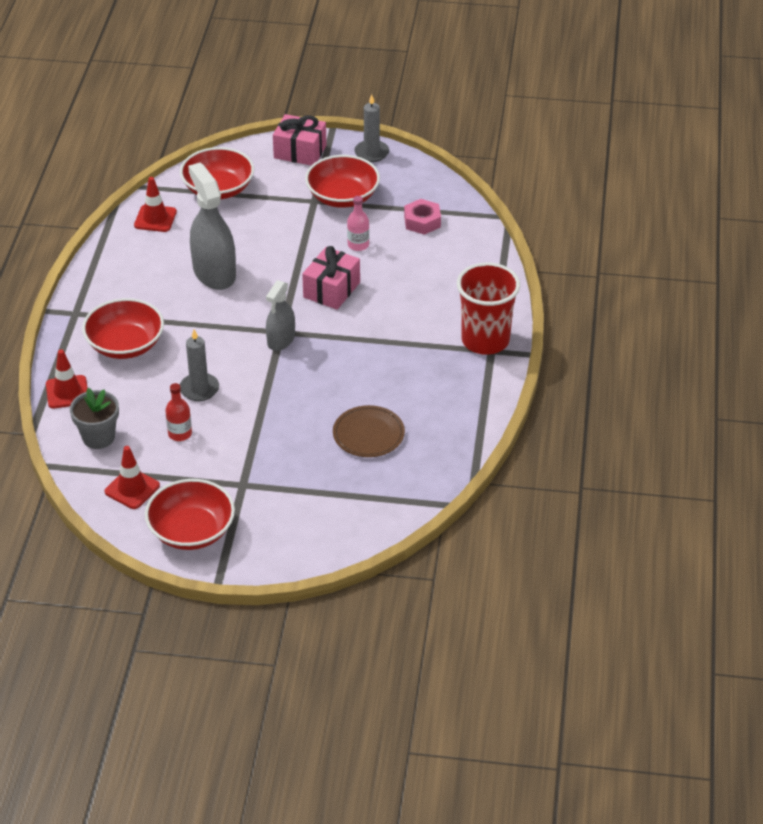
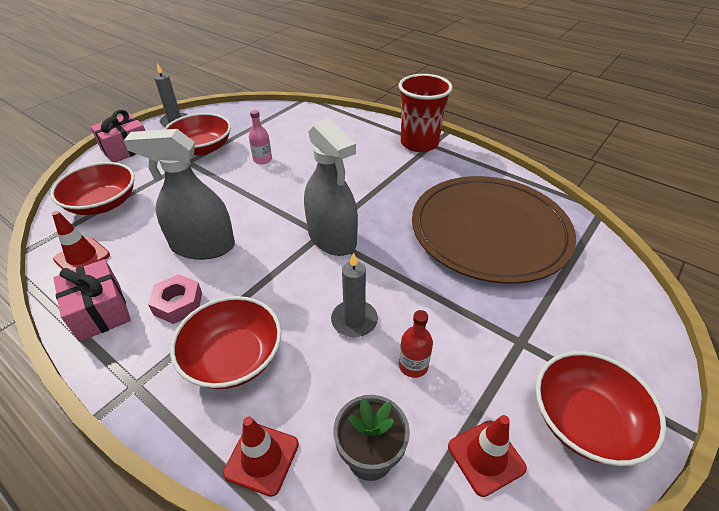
camera: 60 degrees left, 0 degrees up
grey spray bottle [266,280,295,351] -> grey spray bottle [304,118,358,256], size x1.67
pink gift [302,246,360,310] -> pink gift moved to [53,259,131,342]
brown plate [333,405,405,457] -> brown plate [412,176,576,284], size x2.32
pink nut [404,199,441,235] -> pink nut moved to [148,274,202,324]

